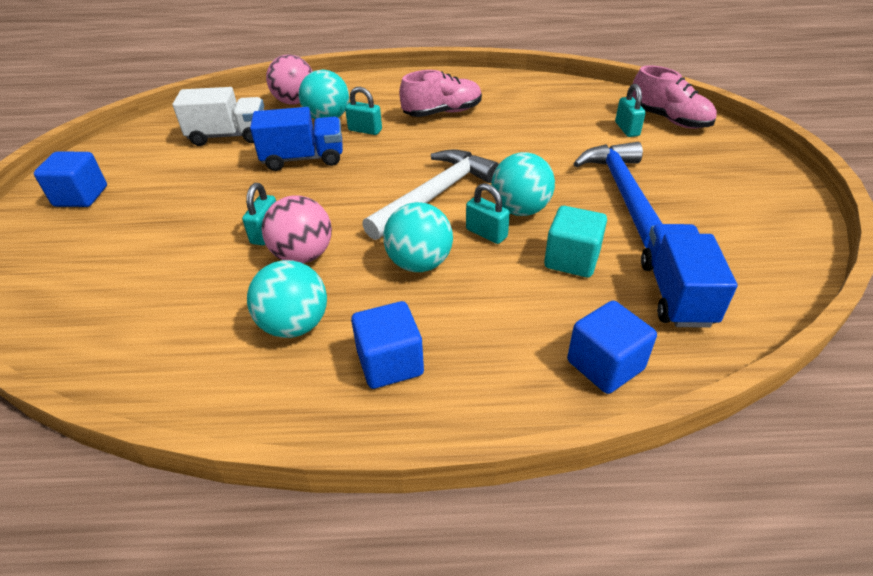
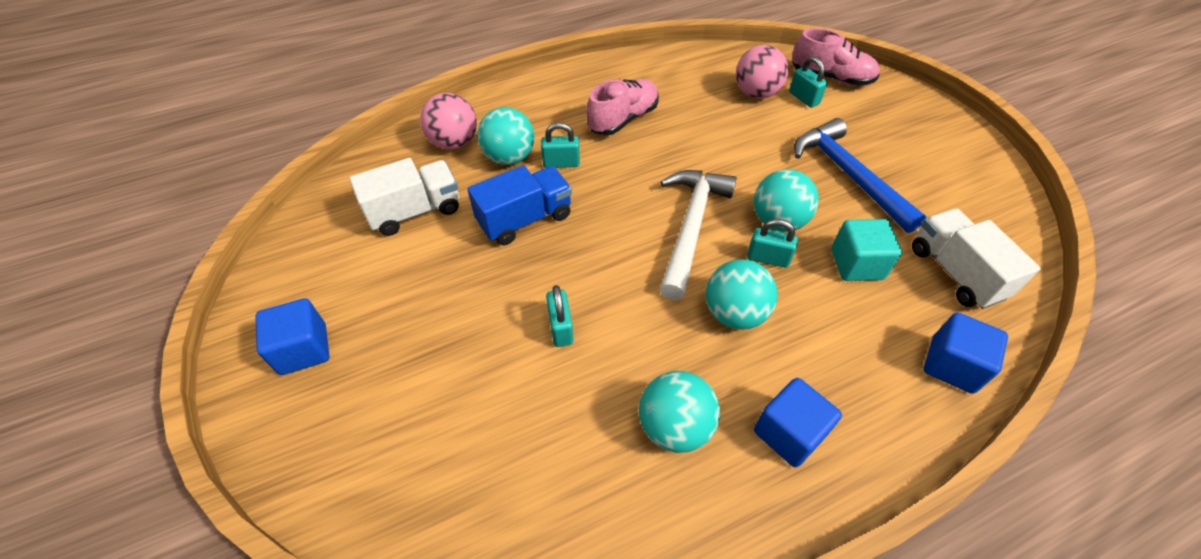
camera: 25 degrees left, 10 degrees up
pink ball [262,196,332,263] -> pink ball moved to [736,45,789,99]
blue truck [641,224,738,328] -> white truck [912,208,1041,309]

